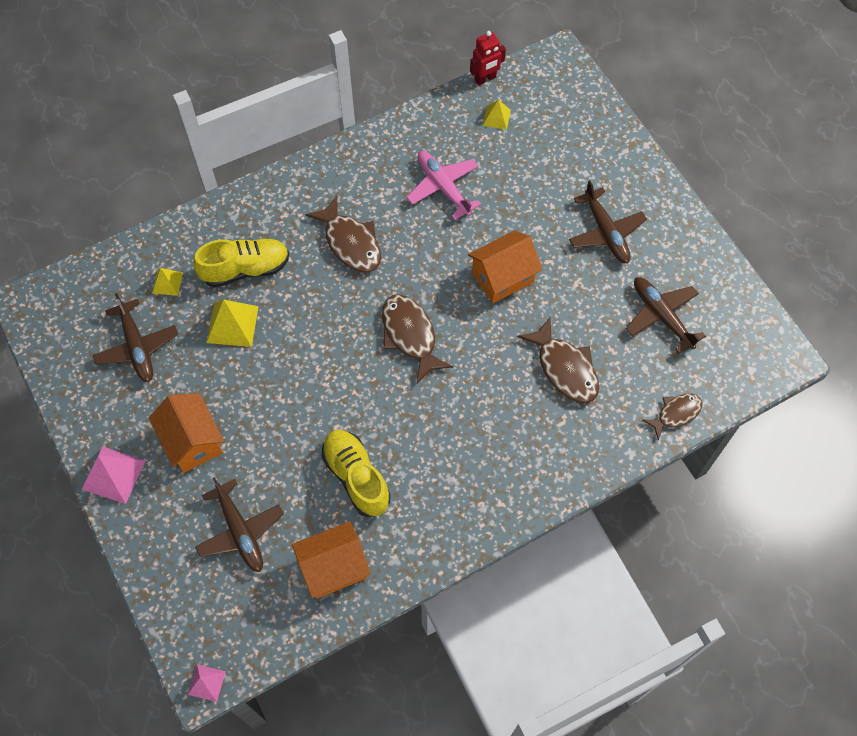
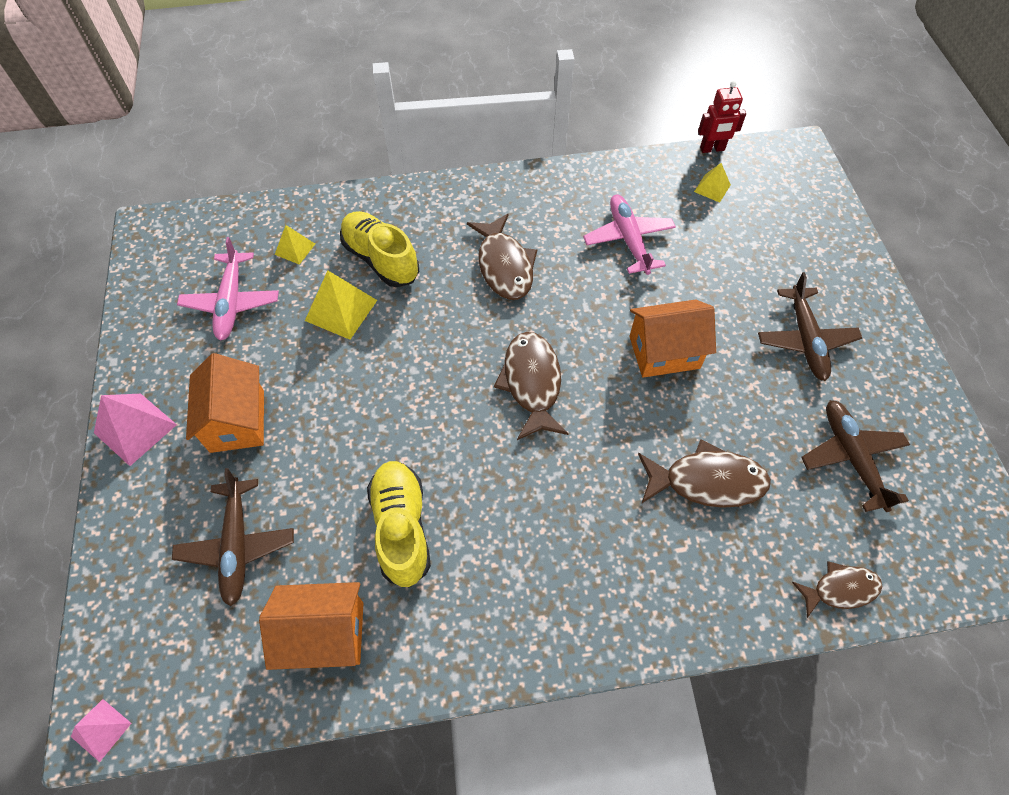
camera: 20 degrees right, 5 degrees down
brown plane [93,293,178,382] -> pink plane [177,237,279,341]
yellow shoe [193,238,289,288] -> yellow shoe turned 135 degrees counterclockwise [340,211,419,287]
brown fish [518,317,599,403] -> brown fish turned 75 degrees counterclockwise [638,440,771,508]

